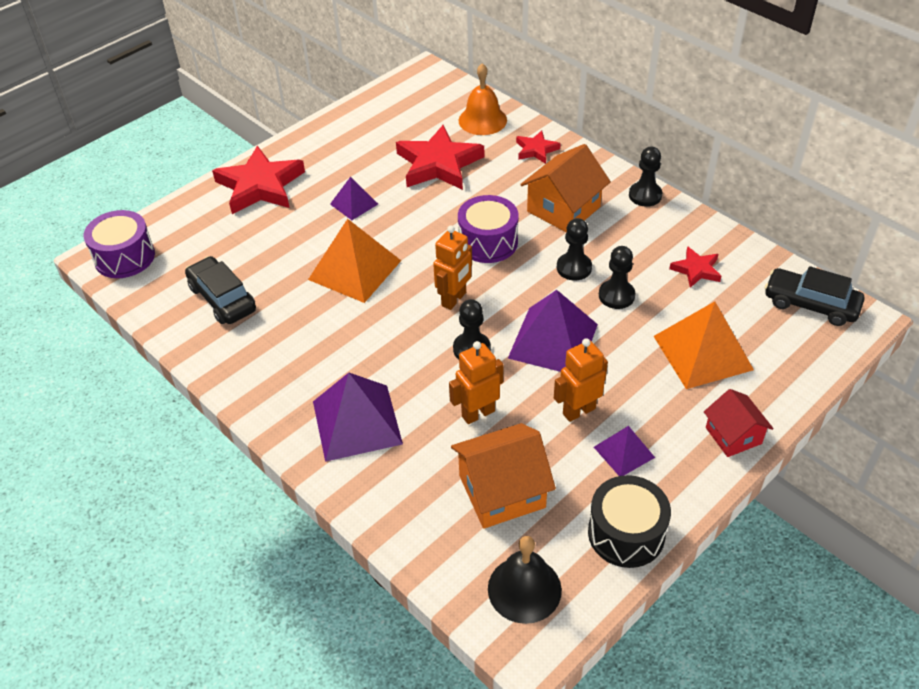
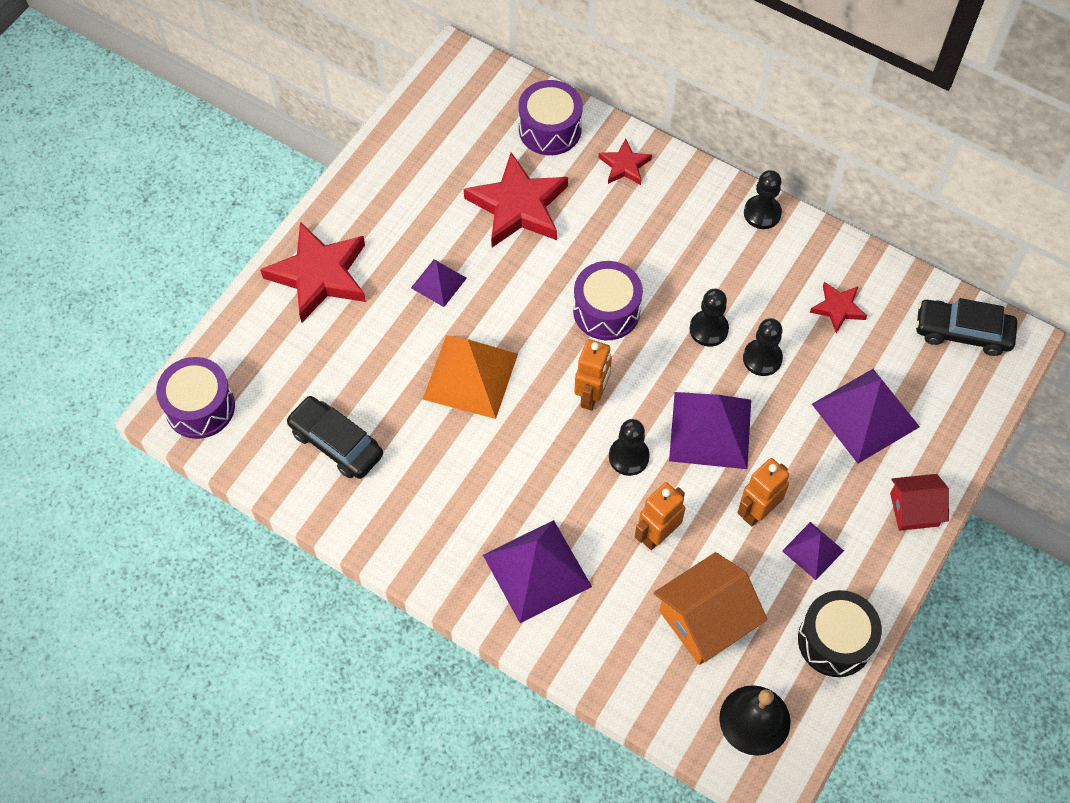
camera: 15 degrees left, 15 degrees up
orange bell [458,63,507,135] -> purple drum [518,80,583,155]
orange house [520,144,611,232] -> none
orange pyramid [654,301,754,389] -> purple pyramid [812,369,920,463]
red house [704,389,774,457] -> red house turned 60 degrees counterclockwise [890,474,949,531]

